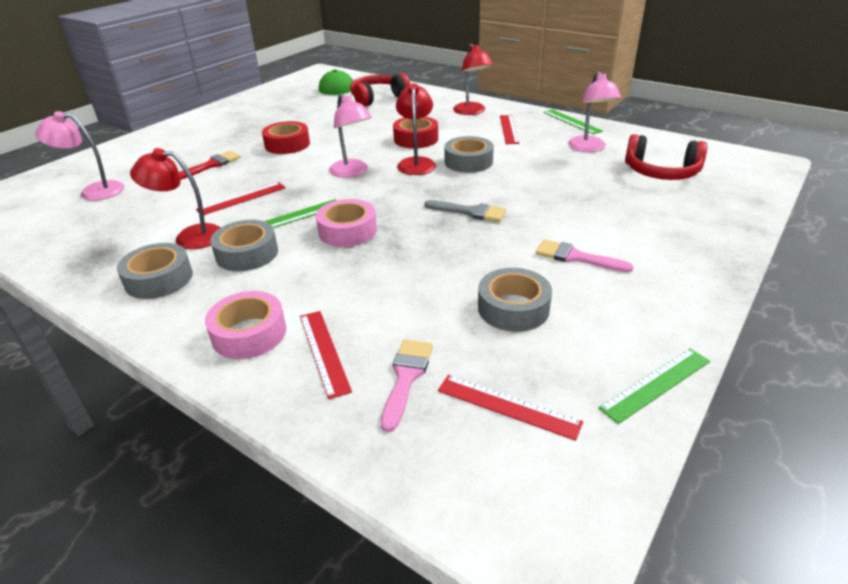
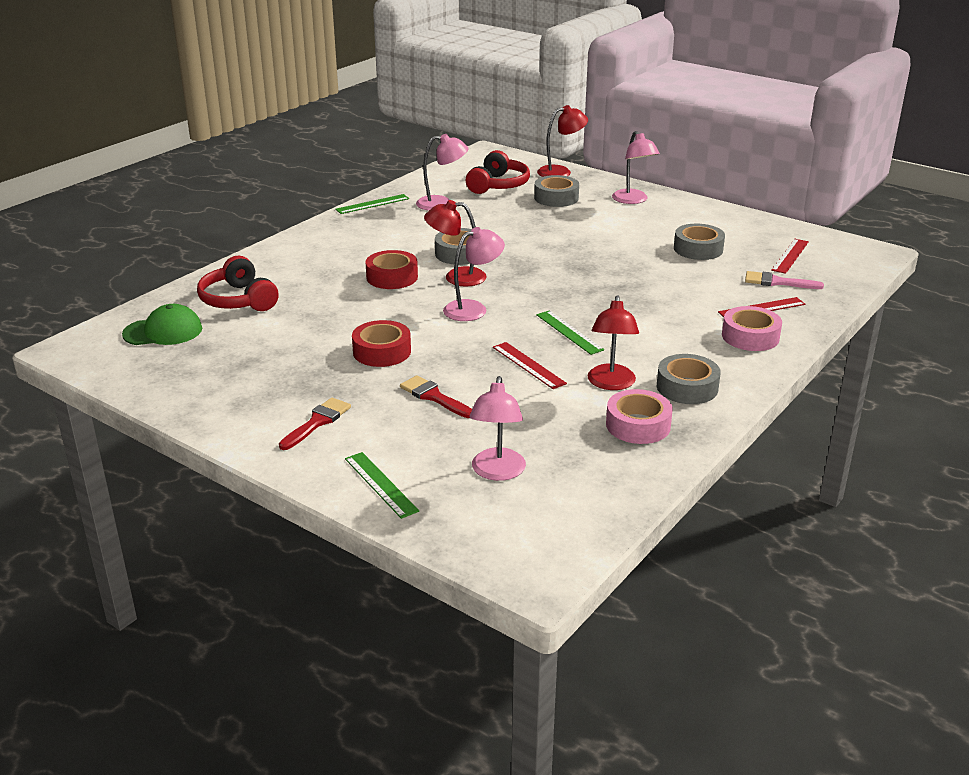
camera: 90 degrees left, 5 degrees down
grey tape [210,220,278,271] -> grey tape moved to [534,175,579,207]
pink tape [316,199,377,247] -> pink tape moved to [606,389,673,444]
grey brush [424,200,506,222] -> none
red lamp [453,44,494,115] -> red lamp moved to [537,105,588,177]
red ruler [500,115,519,144] -> none
pink brush [536,239,634,273] -> none
green ruler [599,348,710,424] -> green ruler moved to [345,452,419,519]
none -> red brush [279,398,351,450]
none -> pink lamp [612,131,660,204]

